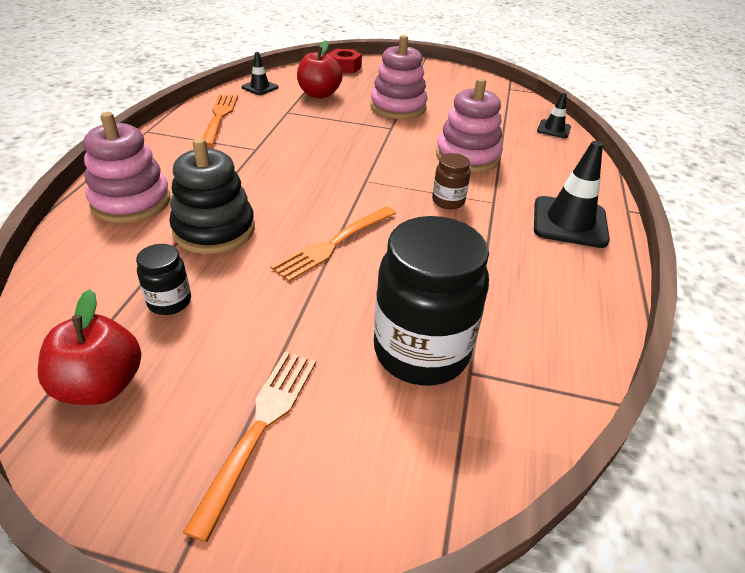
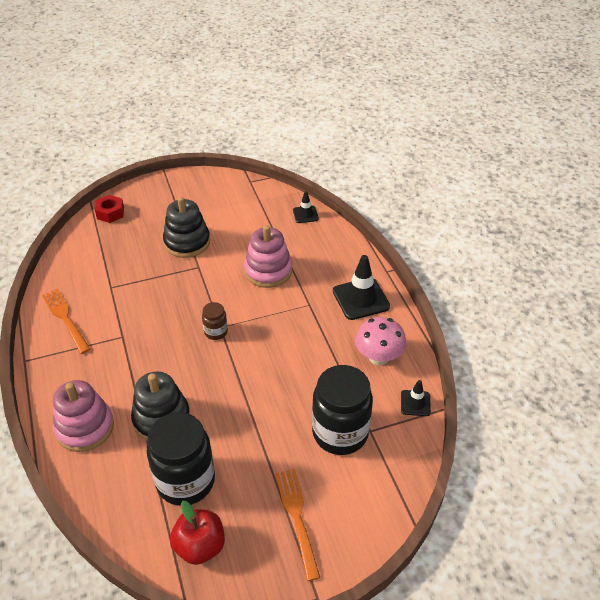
camera: 30 degrees left, 5 degrees up
black jar [136,244,191,315] -> black jar [147,412,215,506], size x2.13
black traffic cone [241,52,279,95] -> black traffic cone moved to [401,380,431,416]
orange fork [270,206,396,282] -> none
red apple [297,40,343,98] -> none
pink stacking toy [370,35,427,119] -> black stacking toy [163,197,210,258]
brown jar [432,153,471,209] -> brown jar moved to [202,302,228,340]
none -> pink mushroom [355,317,406,365]

